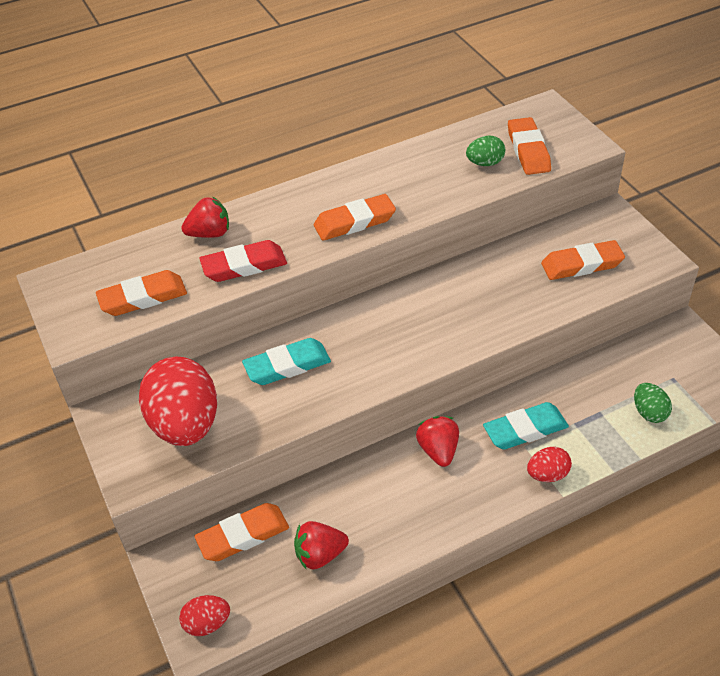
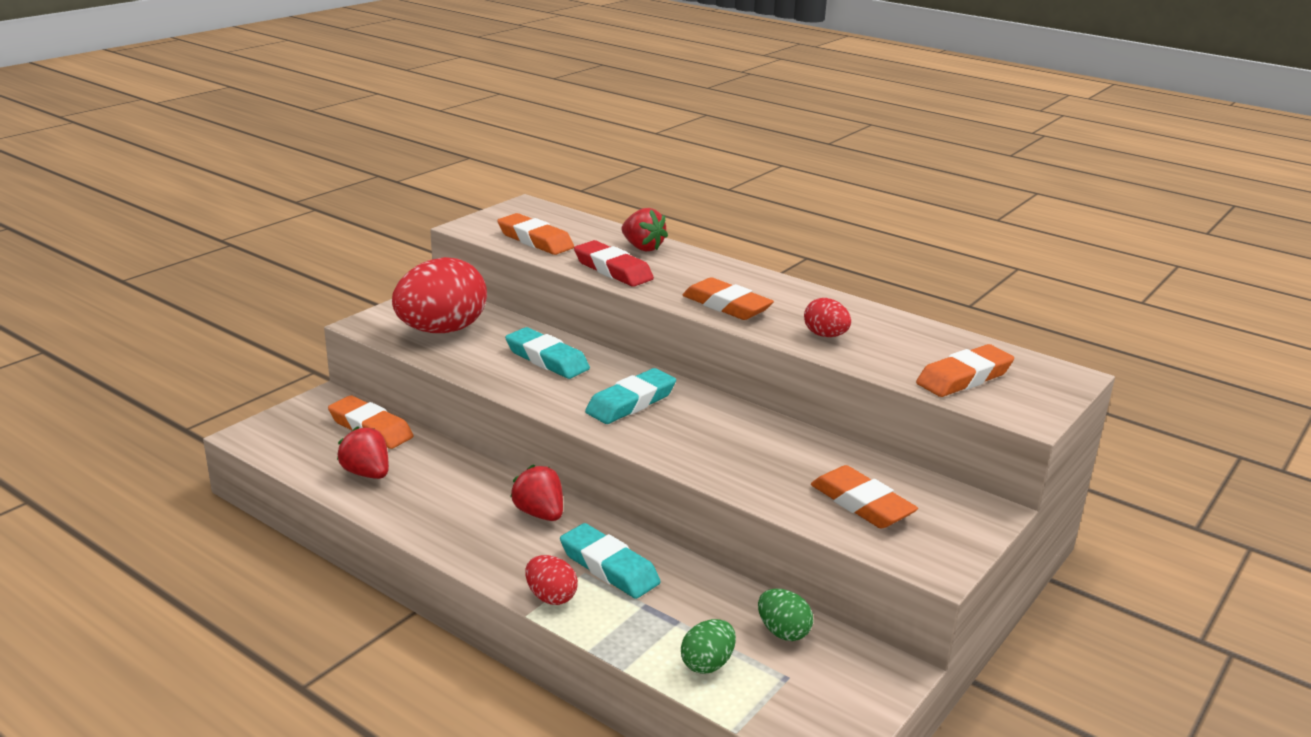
camera: 60 degrees right, 20 degrees down
red egg [179,595,230,636] -> red egg moved to [804,298,851,337]
red strawberry [416,416,459,467] -> red strawberry turned 90 degrees counterclockwise [510,464,563,521]
green egg [466,135,505,166] -> green egg moved to [758,589,813,641]
none -> turquoise eraser [585,368,676,424]

